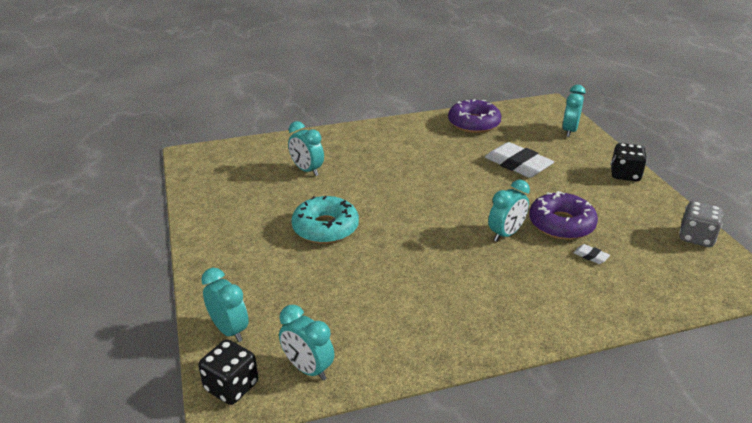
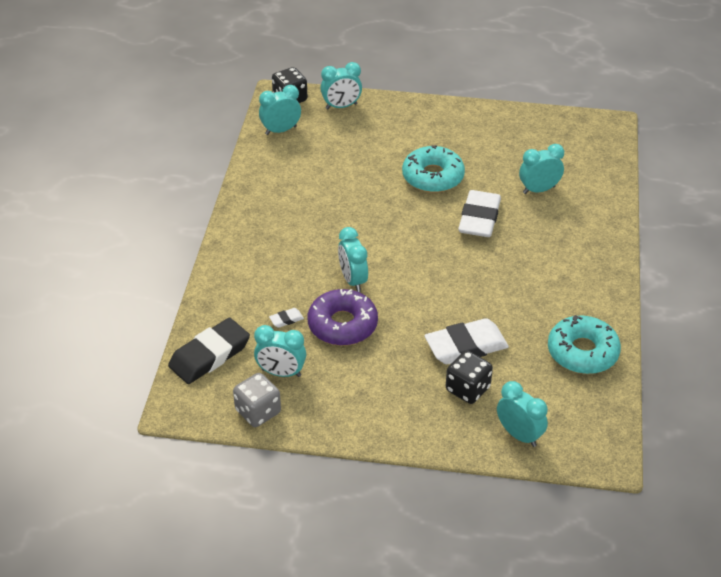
camera: 115 degrees right, 10 degrees up
purple donut [448,99,501,133] -> turquoise donut [548,315,621,374]
black dice [611,143,647,181] -> black dice moved to [446,350,493,404]
none -> black eraser [168,318,250,384]
none -> turquoise clock [254,325,306,377]
none -> white eraser [458,190,501,237]

